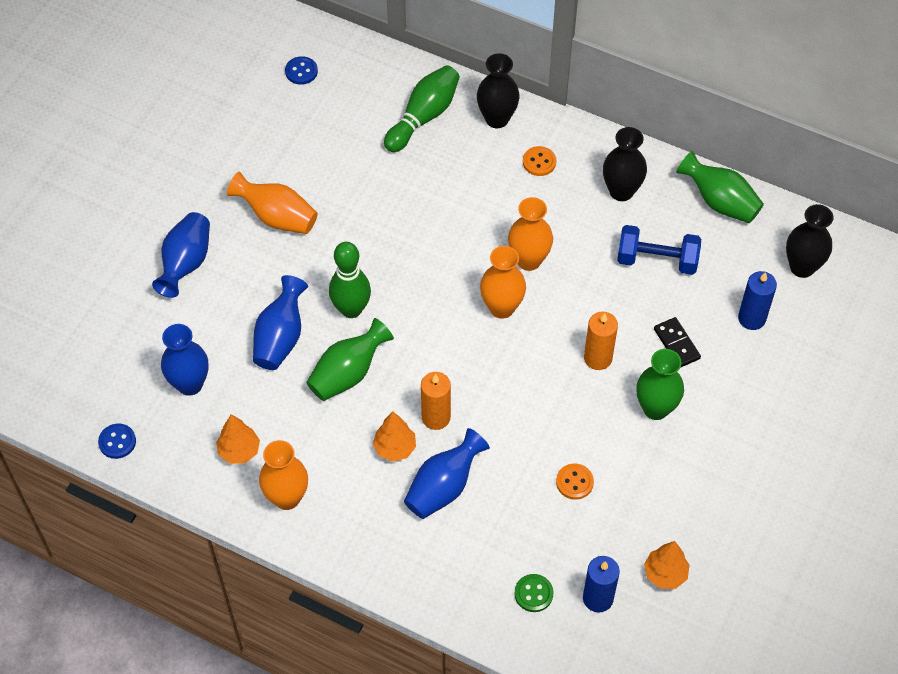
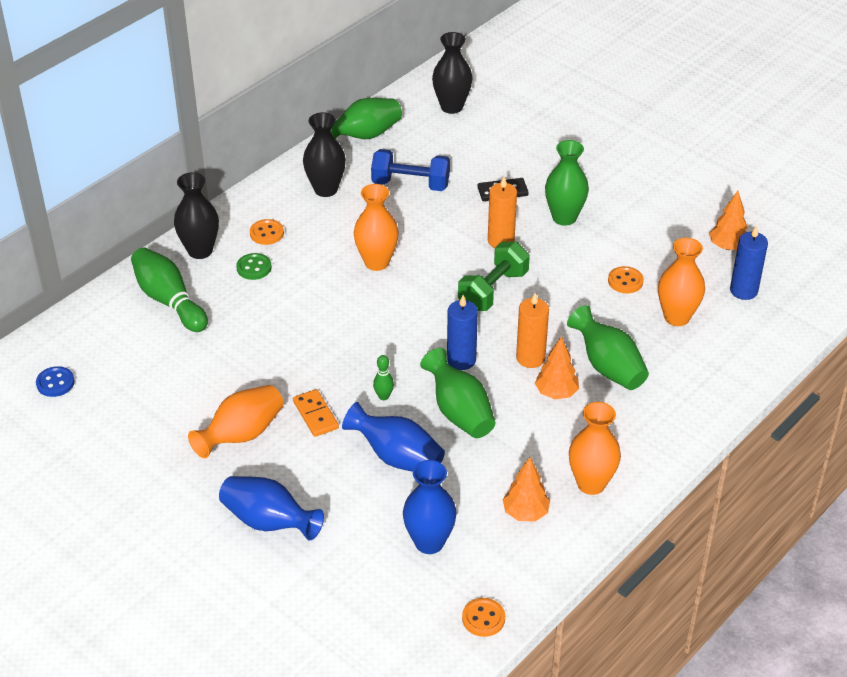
camera: 75 degrees left, 15 degrees down
blue button [98,423,136,459] -> orange button [462,598,505,637]
green bowling pin [329,242,371,318] -> green bowling pin [373,355,394,400], size x0.46
blue vase [404,428,490,519] -> green vase [567,305,649,390]
orange vase [480,246,526,319] -> orange vase moved to [658,238,705,326]
green button [514,574,554,612] -> green button moved to [236,253,272,280]
blue dumbbell [617,225,701,275] -> blue dumbbell turned 75 degrees clockwise [371,149,450,191]
blue candle [738,271,777,330] -> blue candle moved to [447,295,478,370]
none -> orange domino [293,389,339,437]
none -> green dumbbell [458,241,530,311]

